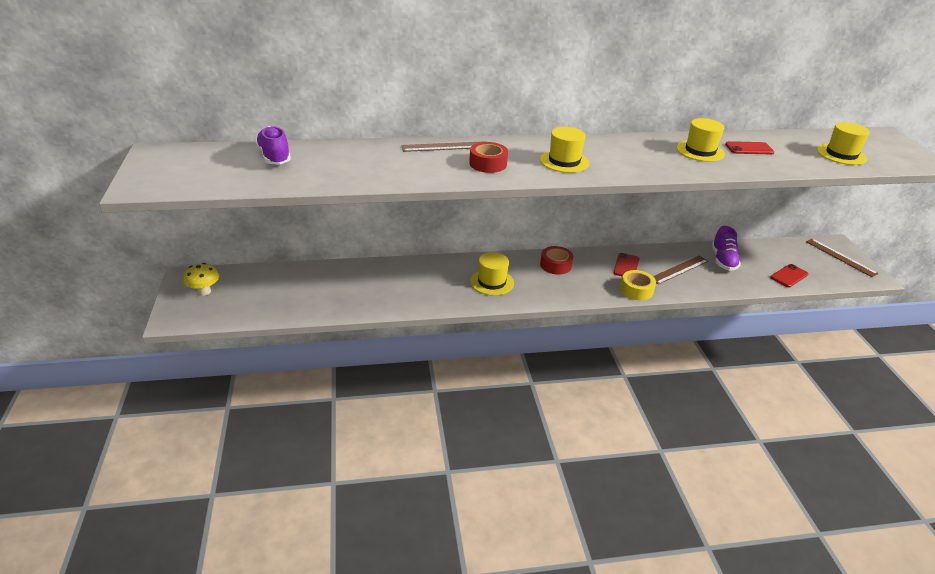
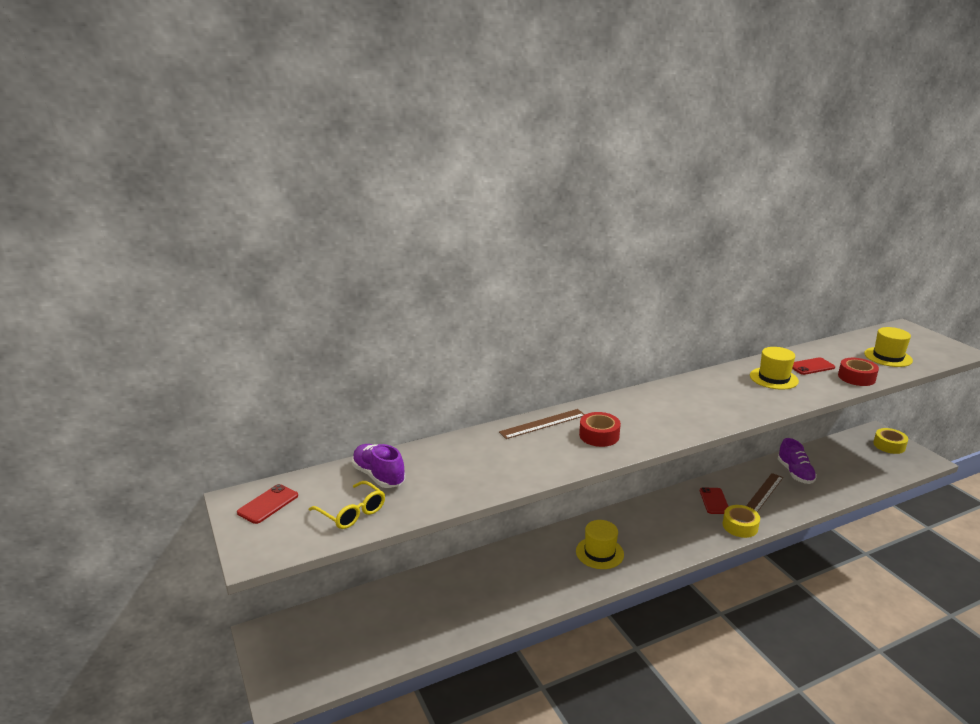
camera: 15 degrees left, 10 degrees down
yellow mushroom [183,263,219,296] -> none
yellow hat [540,127,589,173] -> none
red tape [540,246,573,275] -> red tape moved to [838,358,879,386]
red phone [770,264,808,287] -> red phone moved to [237,484,298,524]
brown ruler [806,239,879,277] -> yellow tape [873,428,908,454]
none -> yellow glasses [309,481,385,529]

